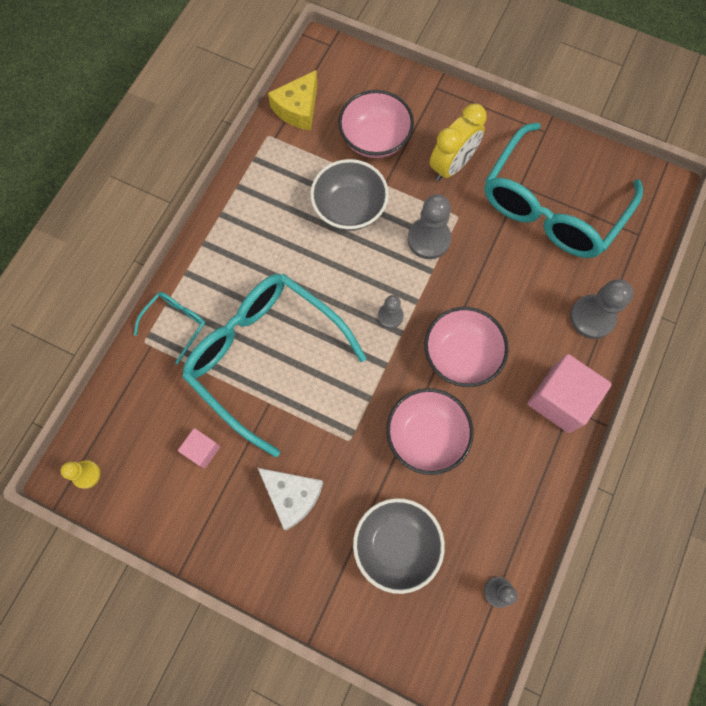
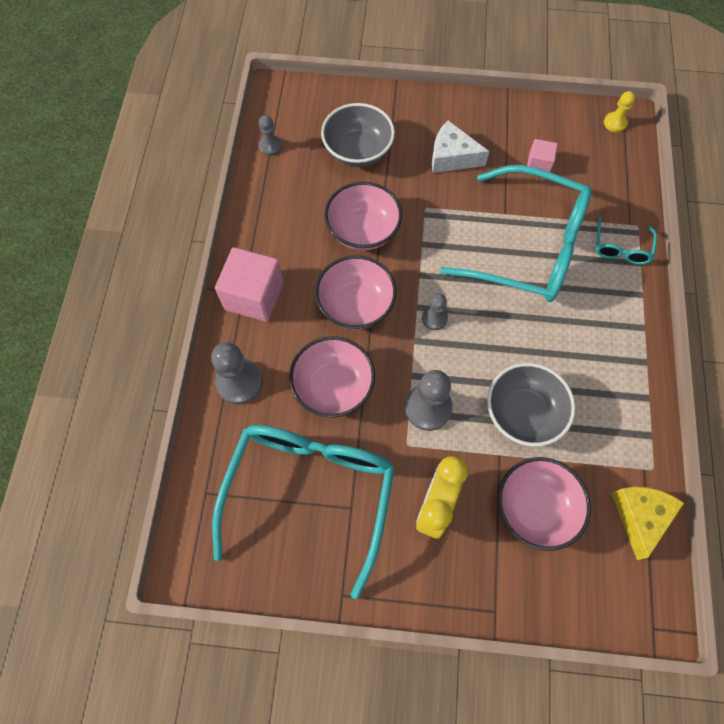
camera: 160 degrees right, 5 degrees down
none -> pink bowl [289,336,375,418]

